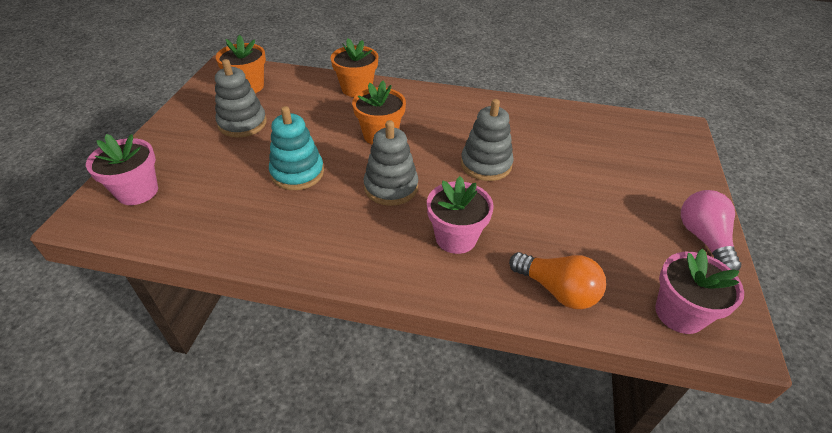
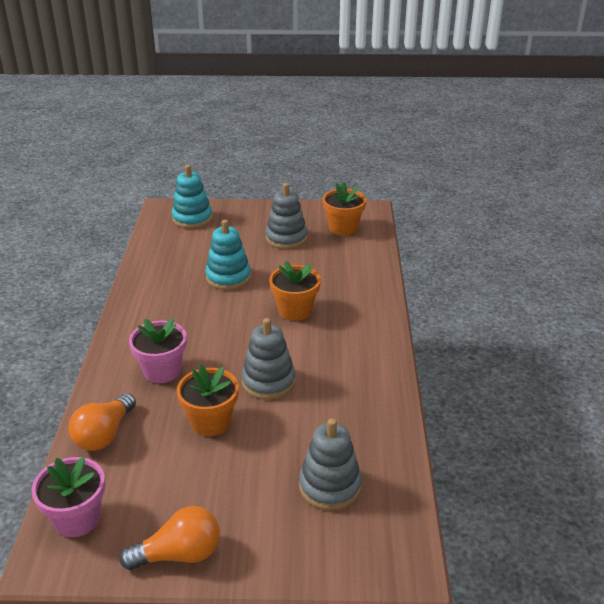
camera: 80 degrees right, 10 degrees down
pink flower pot [86,134,158,205] -> turquoise stacking toy [172,165,212,228]
orange flower pot [331,38,378,97] -> orange flower pot moved to [177,364,239,436]
grey stacking toy [364,120,418,206] -> grey stacking toy moved to [299,418,362,510]
pink light bulb [681,190,741,271] -> orange light bulb [120,506,220,570]

